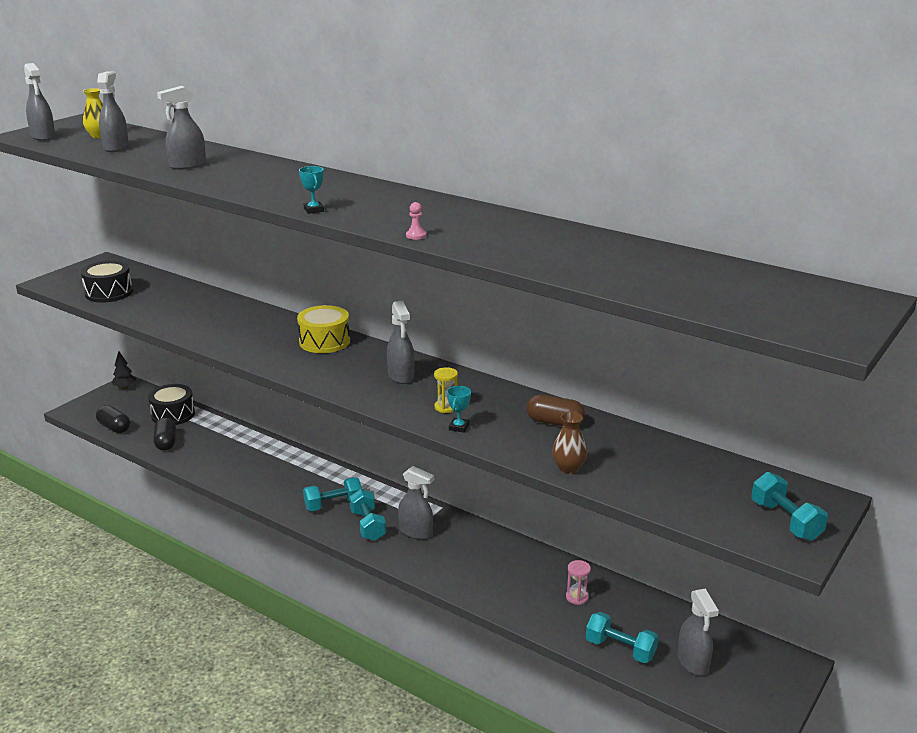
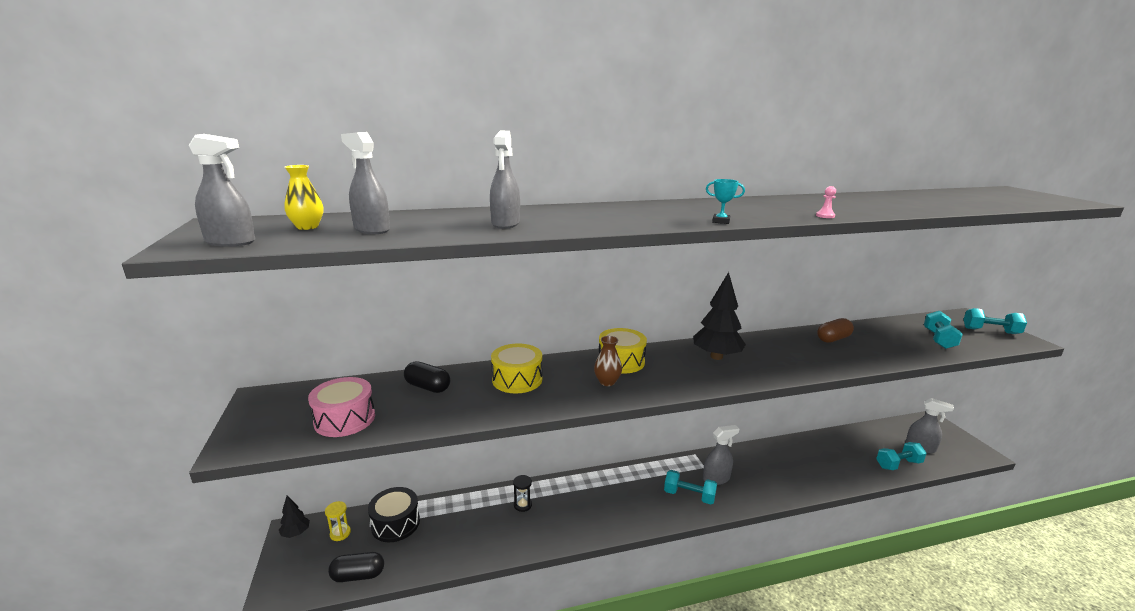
camera: 50 degrees left, 5 degrees down
black drum [81,260,133,303] -> pink drum [308,377,375,437]
black capsule [154,418,176,451] -> black capsule moved to [404,361,450,393]
turquoise dumbbell [303,477,362,511] -> turquoise dumbbell moved to [924,311,963,349]
grey spray bottle [387,301,415,384] -> black tree [693,272,746,360]
yellow hourglass [434,367,458,413] -> yellow hourglass moved to [325,501,351,541]
turquoise trophy [447,386,471,433] -> none
brown vase [552,412,587,474] -> brown vase moved to [594,336,622,386]
pink hourglass [566,560,591,605] -> none
none -> yellow drum [491,343,542,393]
none -> black hourglass [513,475,532,512]

